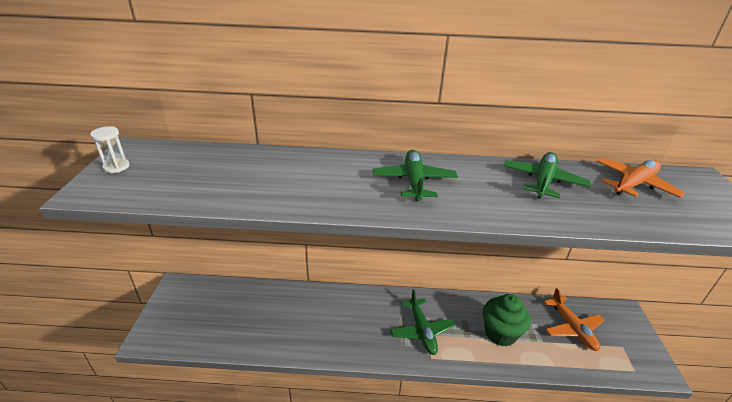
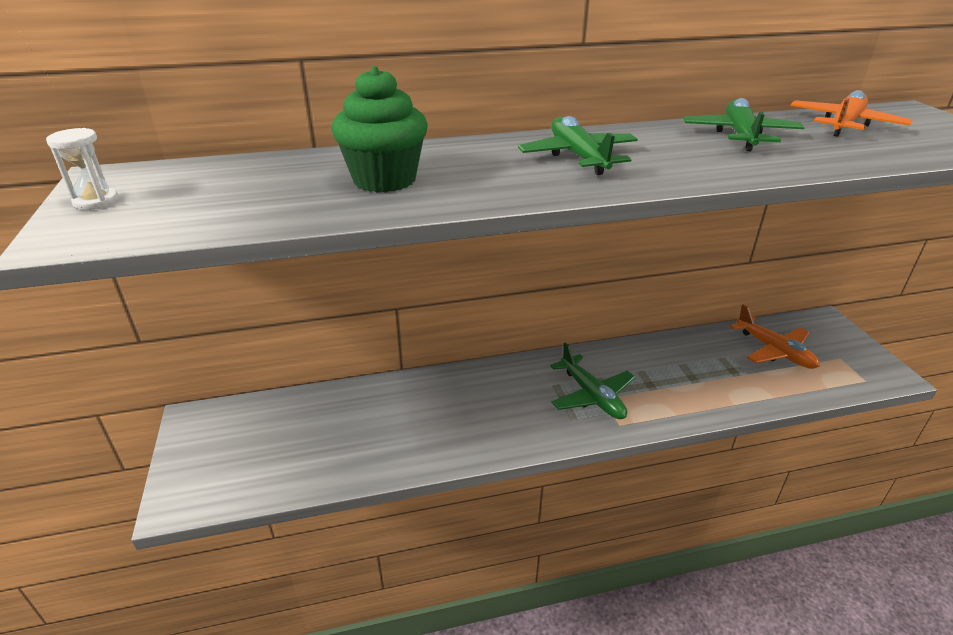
camera: 15 degrees left, 0 degrees up
green cupcake [483,294,531,347] -> green cupcake moved to [332,66,428,193]

